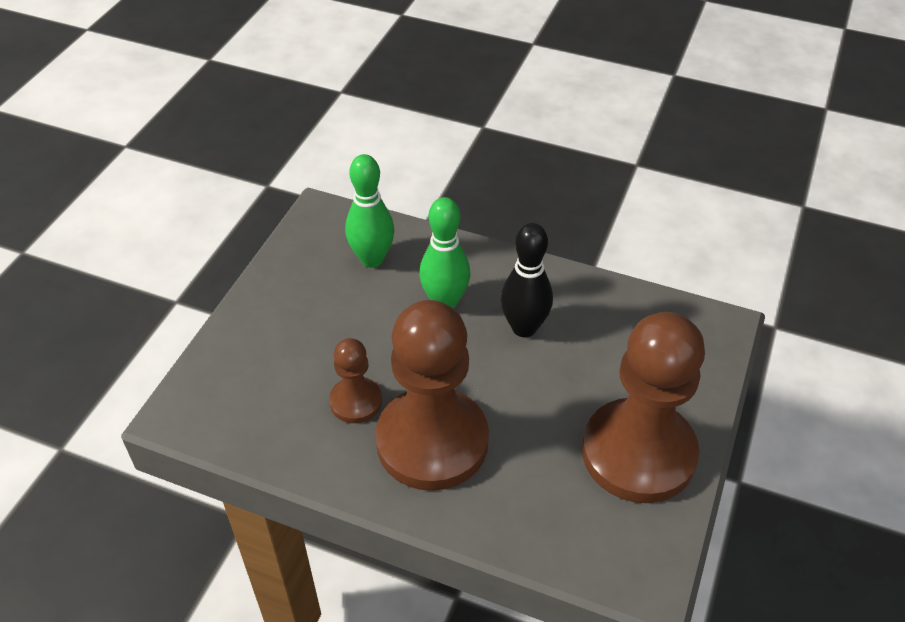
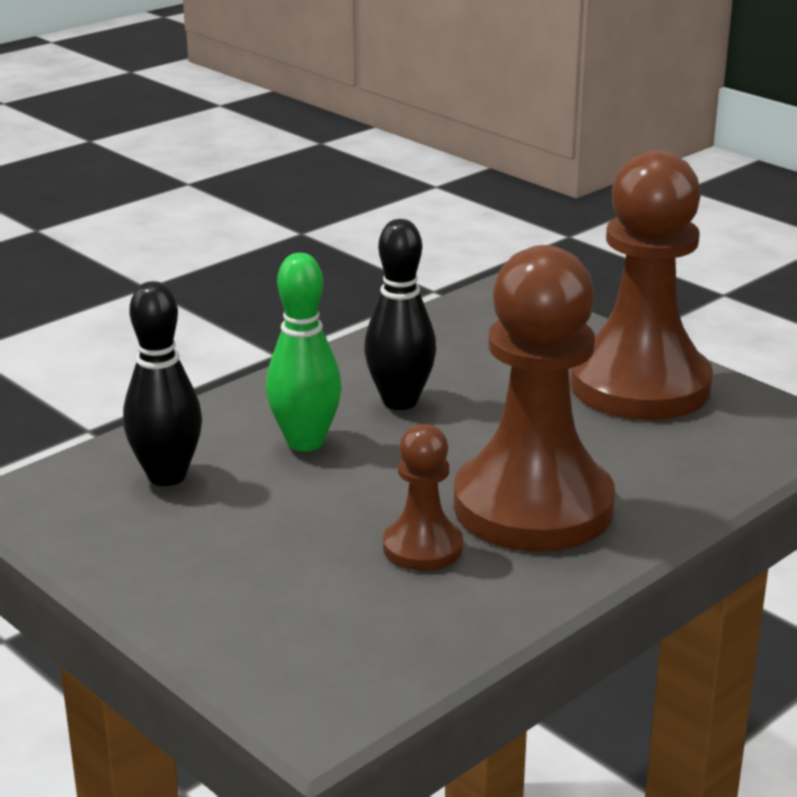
camera: 65 degrees left, 20 degrees down
green bowling pin [345,154,395,268] -> black bowling pin [123,281,202,486]

